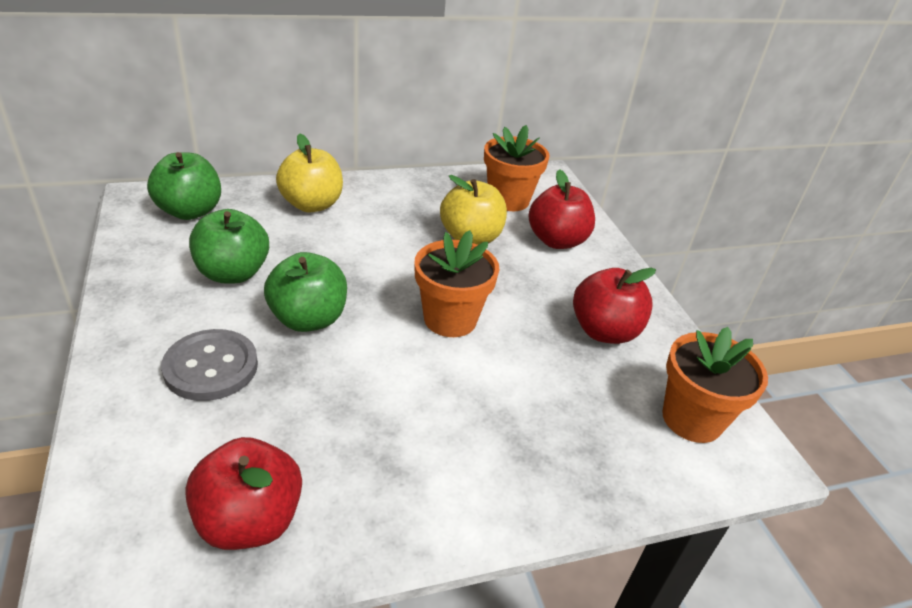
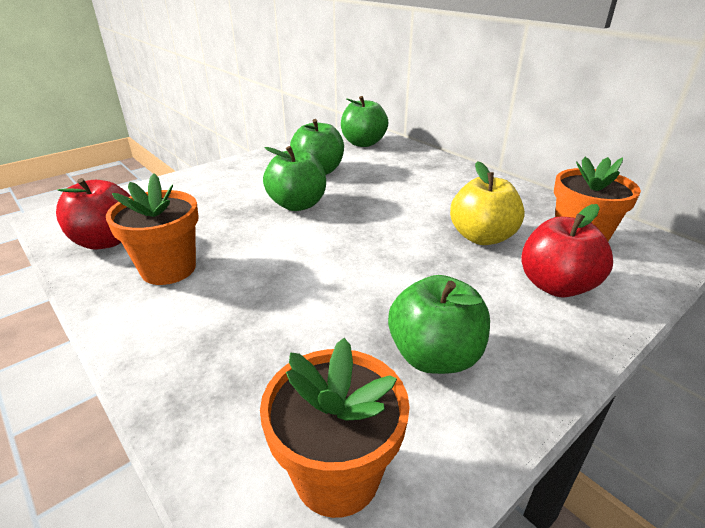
camera: 70 degrees right, 5 degrees down
grey button [161,329,258,401] -> none
yellow apple [276,134,343,213] -> none
orange flower pot [414,230,499,337] -> orange flower pot moved to [106,173,199,285]
red apple [573,268,656,344] -> green apple [388,275,490,374]

